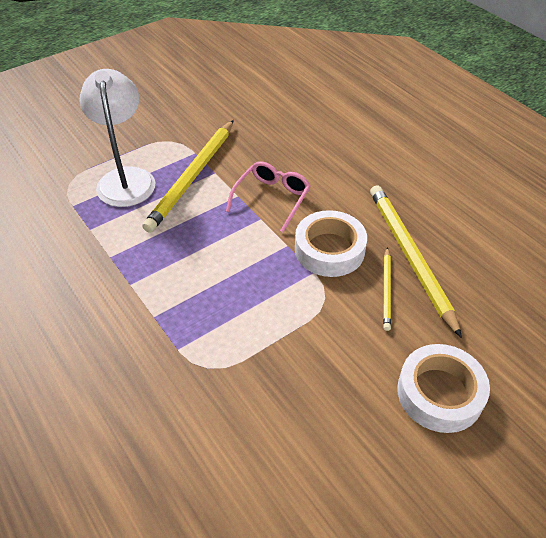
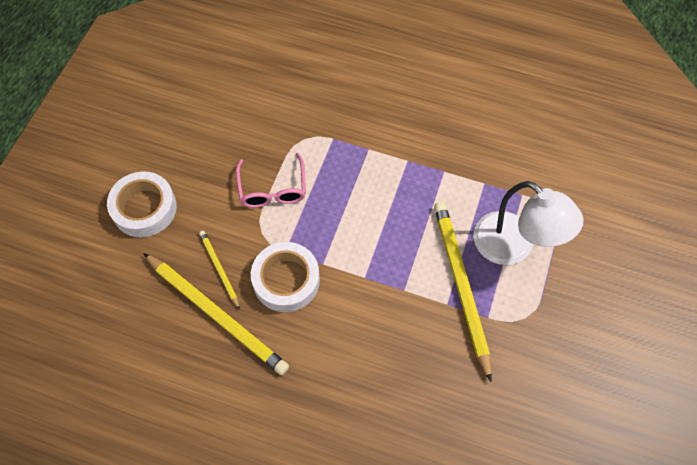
camera: 145 degrees right, 15 degrees up
pink glasses [226,161,311,233] -> pink glasses moved to [236,153,306,208]

